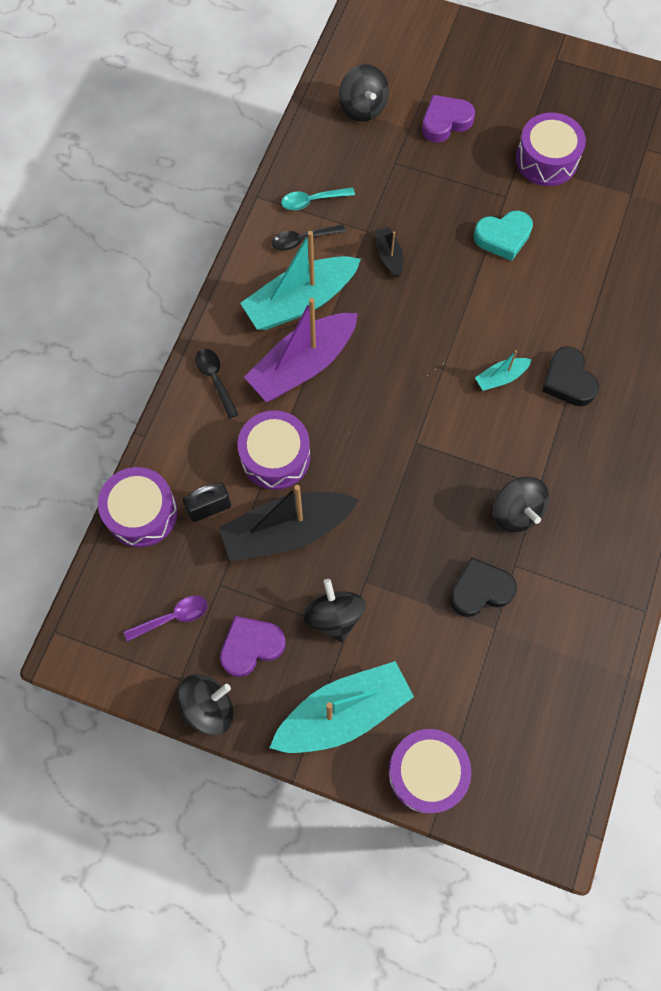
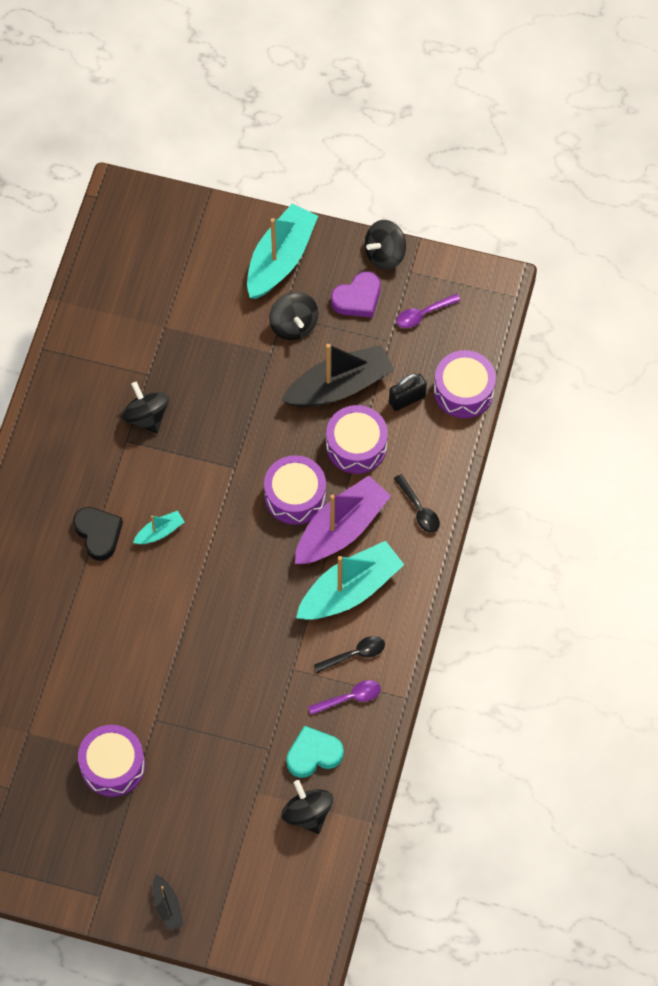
camera: 175 degrees right, 5 degrees down
turquoise boat [270,661,414,753] -> turquoise boat turned 150 degrees clockwise [247,204,318,299]
turquoise spoon [281,187,355,210] -> purple spoon [308,680,381,715]
black boat [374,227,403,278] -> black boat moved to [153,874,183,930]
purple drum [388,729,472,813] -> purple drum moved to [264,455,326,525]
purple heart [422,95,475,143] -> none
black heart [450,557,517,617] -> none
turquoise heart [473,211,533,261] -> turquoise heart moved to [286,725,344,778]

